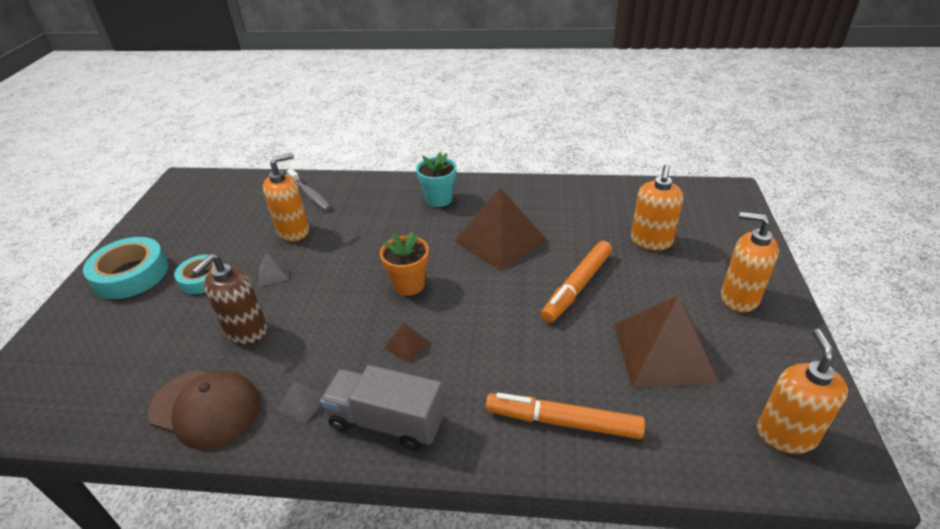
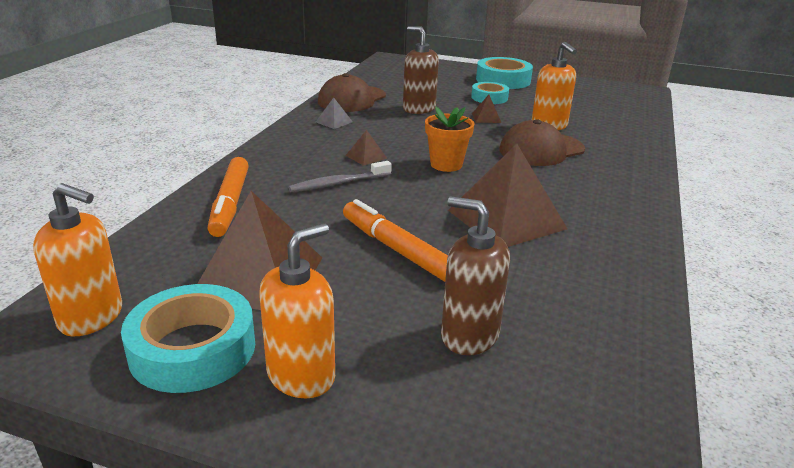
camera: 100 degrees right, 10 degrees down
grey pyramid [259,253,289,286] -> brown pyramid [472,95,501,123]
grey toothbrush [287,169,331,211] -> grey toothbrush moved to [288,161,392,192]
grey truck [320,365,445,451] -> none
turquoise flower pot [416,153,457,207] -> none
orange marker [486,393,645,439] -> orange marker turned 150 degrees clockwise [207,157,249,237]
orange soap dispenser [631,165,684,250] -> brown soap dispenser [441,196,510,355]
none -> turquoise tape [121,284,255,393]
none -> brown cap [500,119,585,166]

